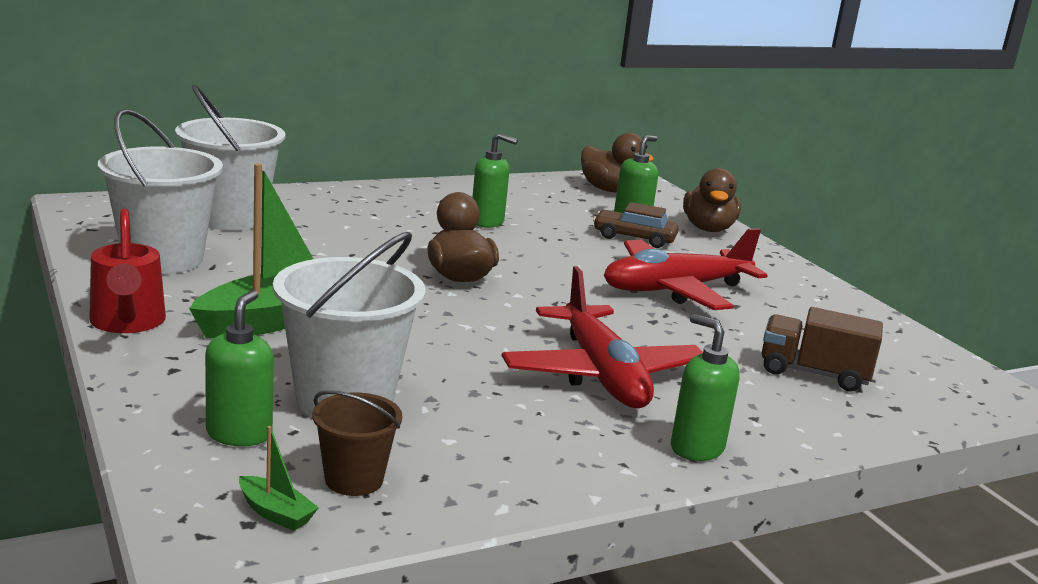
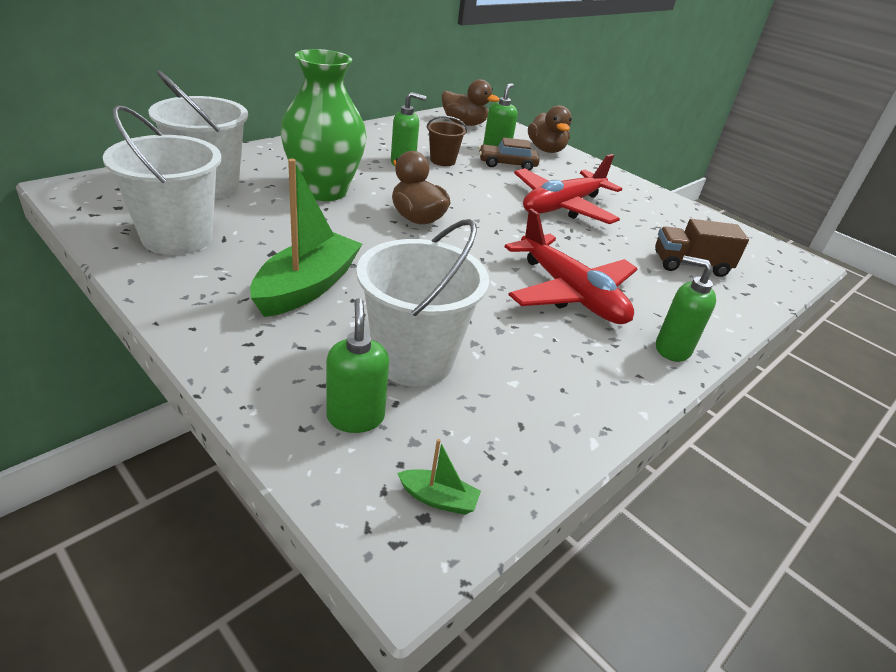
camera: 20 degrees left, 15 degrees up
red watering can [89,209,166,333] -> none
brown bucket [312,390,402,496] -> brown bucket moved to [426,116,467,166]
none -> green vase [280,49,367,201]

